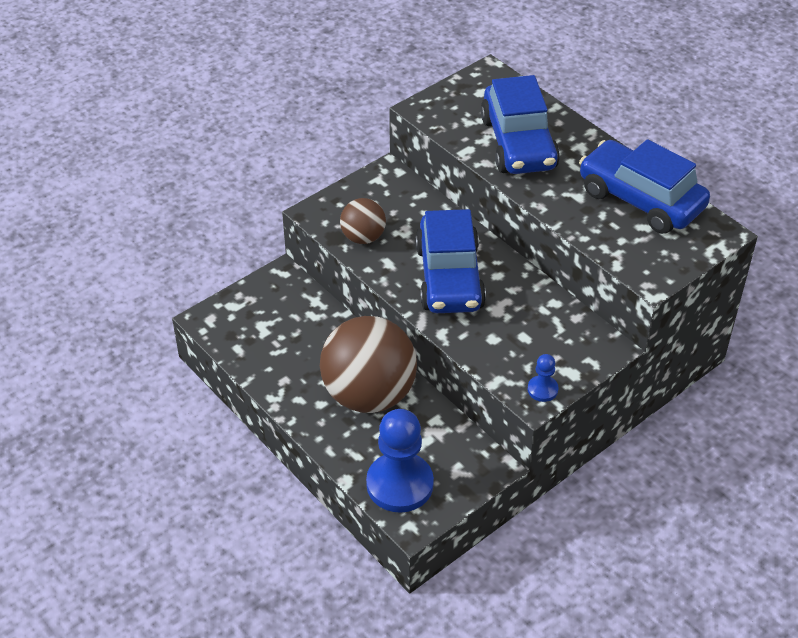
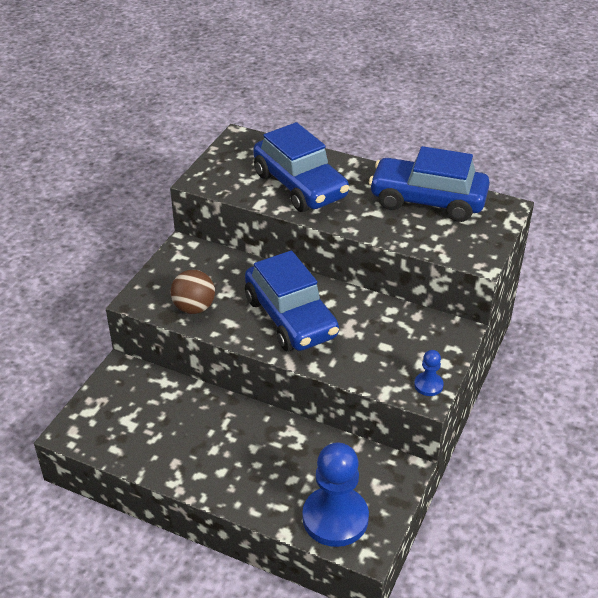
camera: 25 degrees left, 5 degrees down
brown ball [320,316,417,413] -> none

